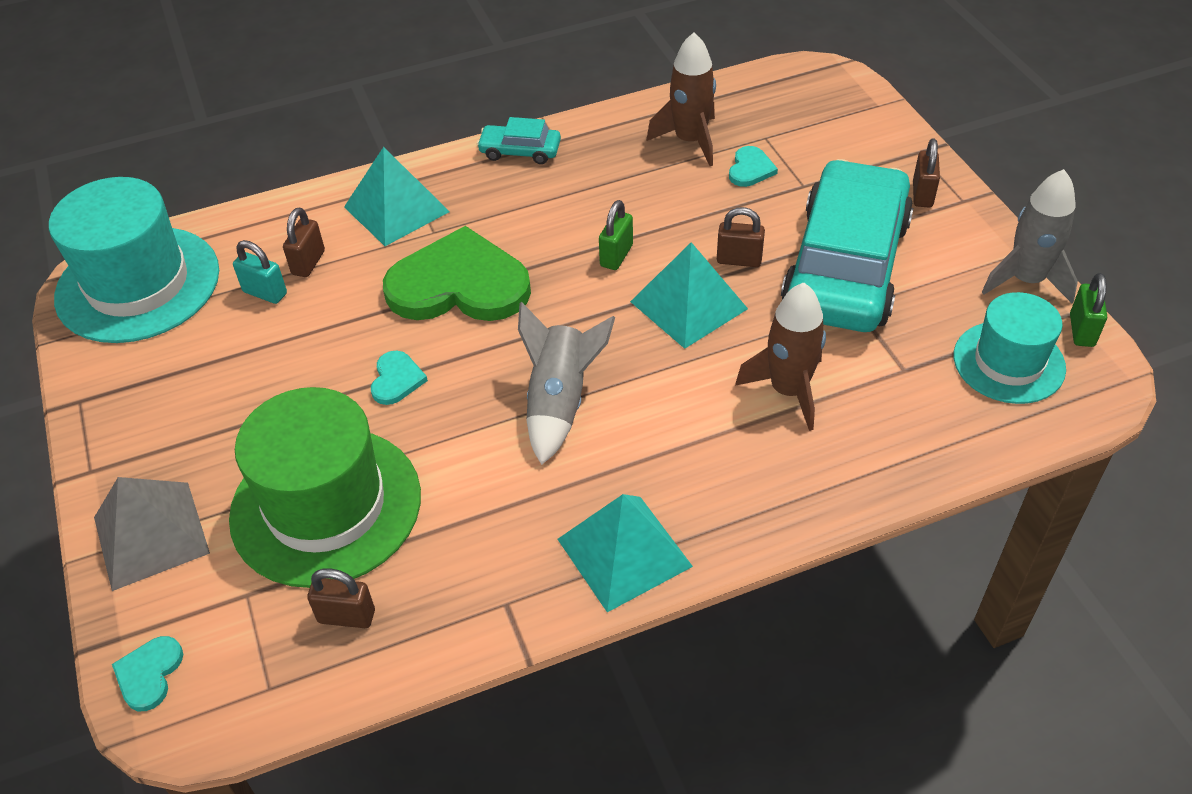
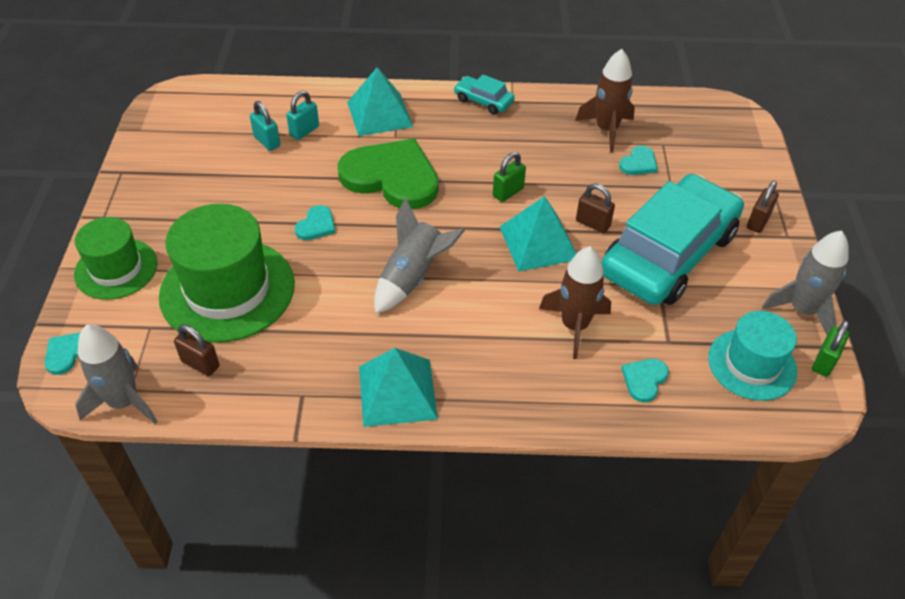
camera: 20 degrees right, 0 degrees up
turquoise hat [49,177,219,343] -> none
grey pyramid [94,477,210,591] -> green hat [74,217,158,300]
brown padlock [283,208,325,277] -> turquoise padlock [286,91,319,140]
none -> grey rocket [75,324,158,424]
none -> turquoise heart [621,359,669,403]

